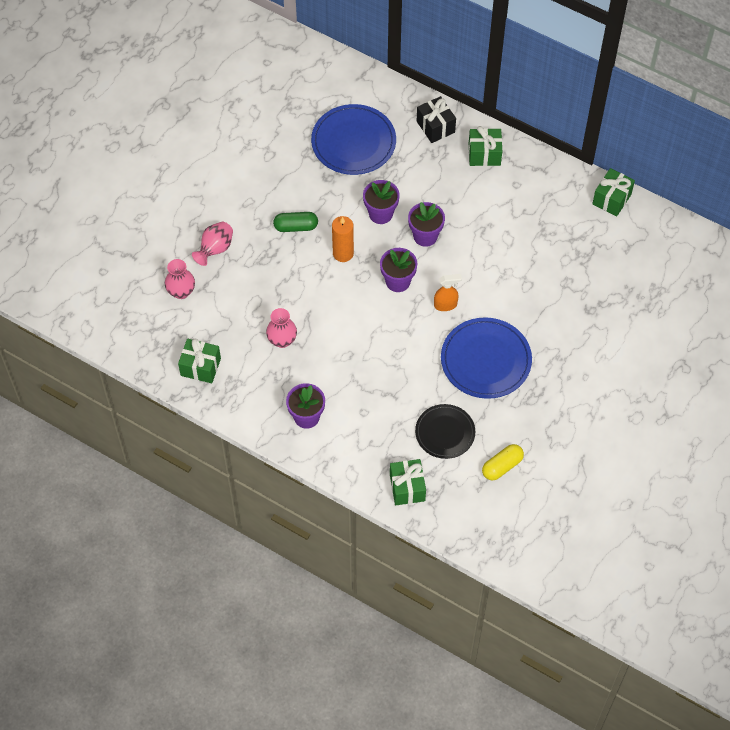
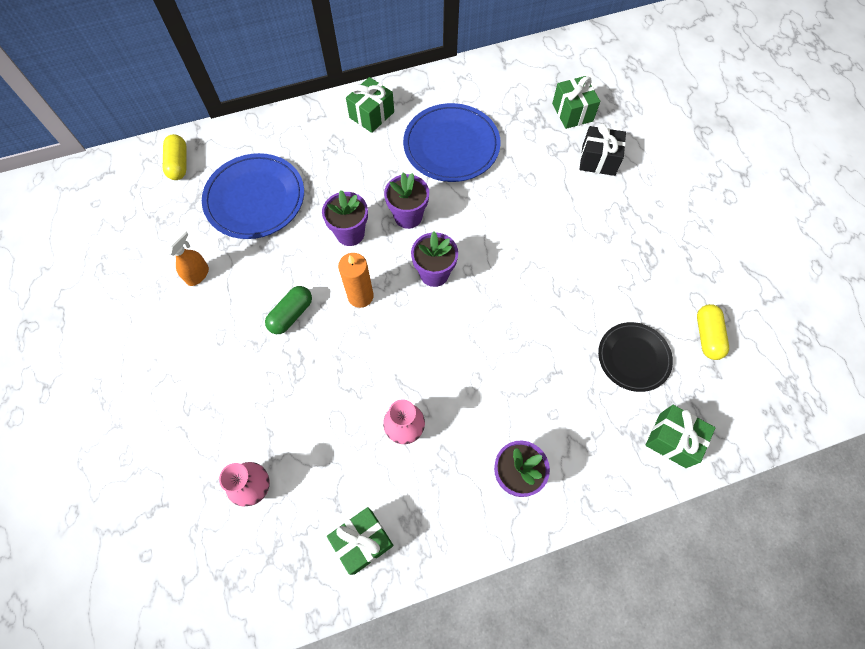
camera: 50 degrees left, 5 degrees up
pink vase [192,221,233,266] -> none
black gift [417,96,456,143] -> black gift moved to [579,123,626,176]
orange spray bottle [434,274,462,311] -> orange spray bottle moved to [164,229,209,286]
blue plate [441,317,532,399] -> blue plate moved to [403,103,501,182]
green gift [592,168,635,216] -> green gift moved to [552,76,600,129]
none -> yellow capsule [163,134,187,180]

